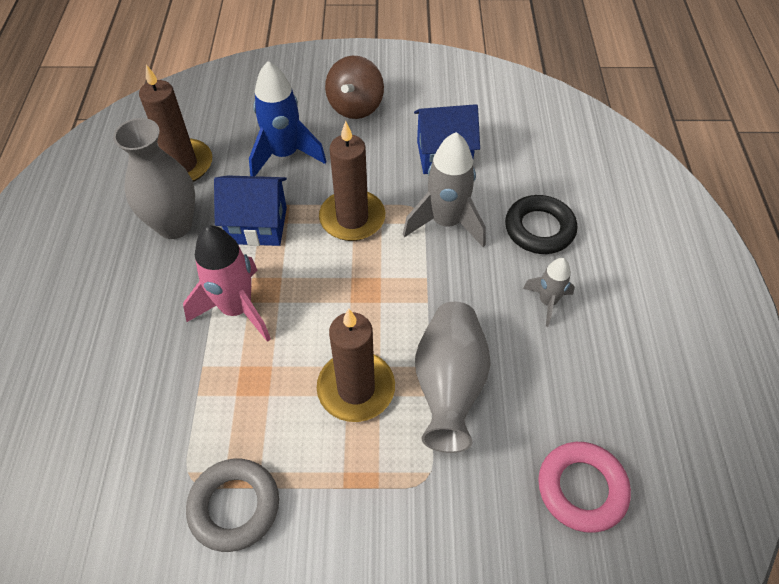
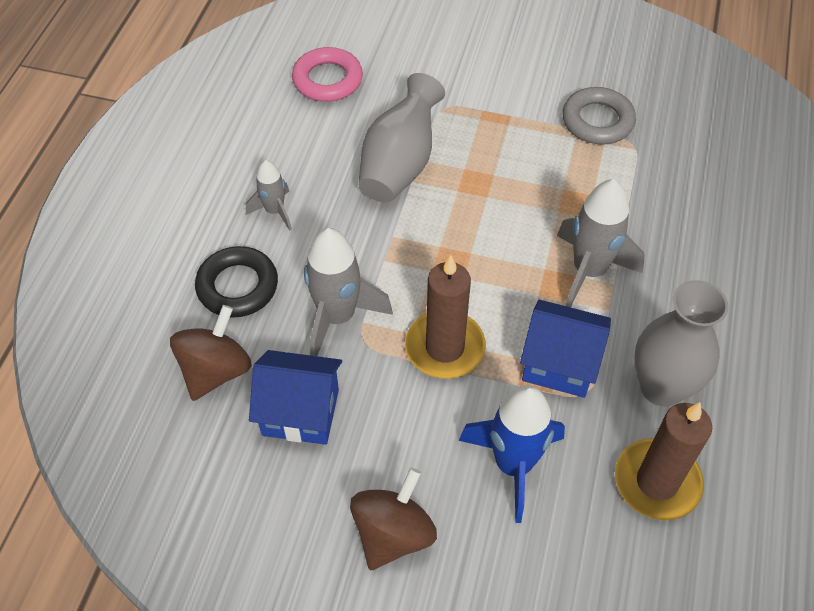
camera: 165 degrees left, 0 degrees up
pink rocket [183,225,271,342] -> grey rocket [557,179,645,307]
brown candle [317,308,395,422] -> none
none -> brown spinning top [170,305,252,401]

